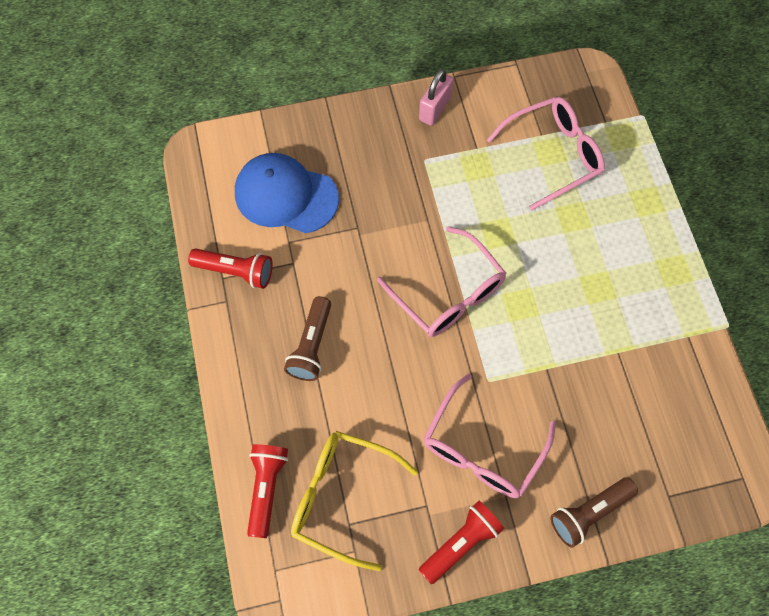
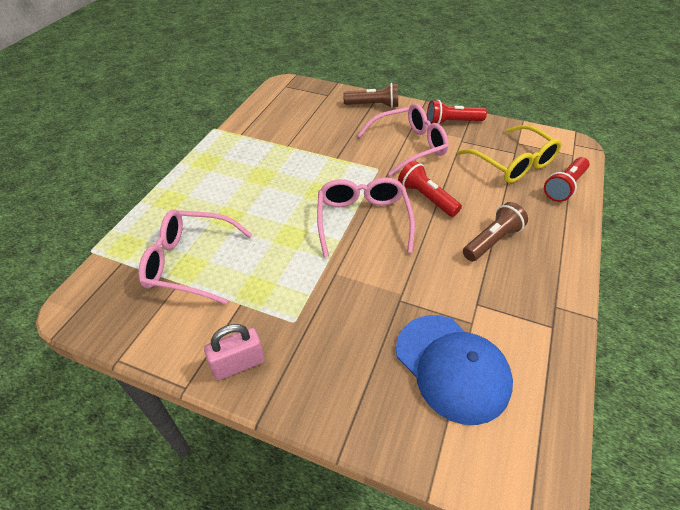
camera: 145 degrees left, 20 degrees down
red flashlight [188,248,273,289] -> red flashlight moved to [398,161,462,217]

